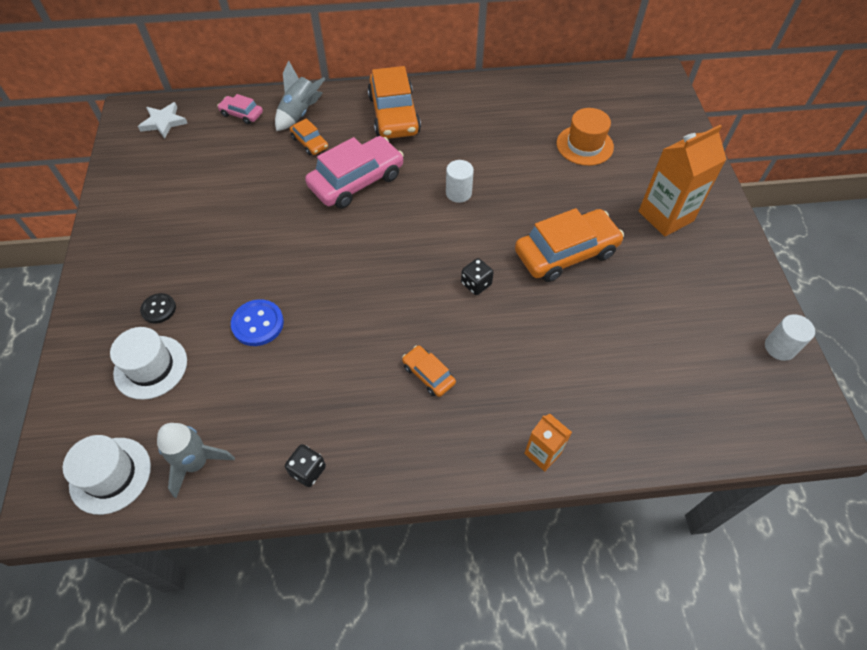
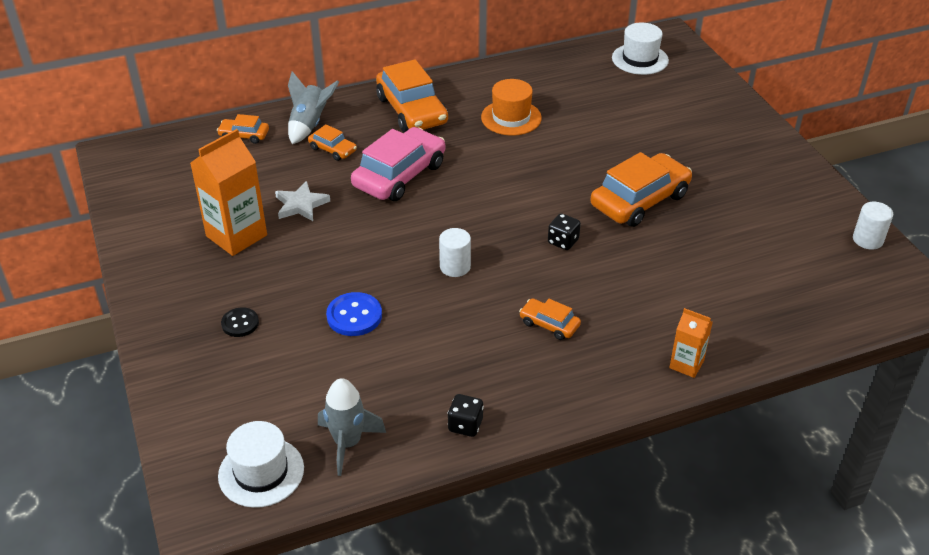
camera: 15 degrees left, 15 degrees down
white hat [110,327,187,400] -> white hat moved to [612,23,669,75]
white star [138,102,188,139] -> white star moved to [275,181,330,221]
pink car [217,94,263,124] -> orange car [217,114,269,144]
white cylinder [446,160,474,203] -> white cylinder moved to [439,228,471,277]
orange hat [557,108,614,166] -> orange hat moved to [481,79,542,136]
orange carton [639,125,727,237] -> orange carton moved to [190,129,267,256]

